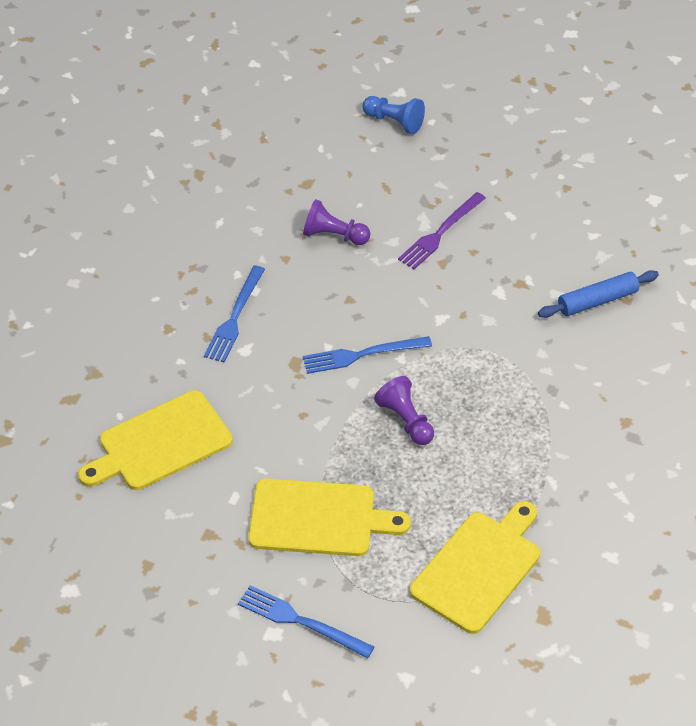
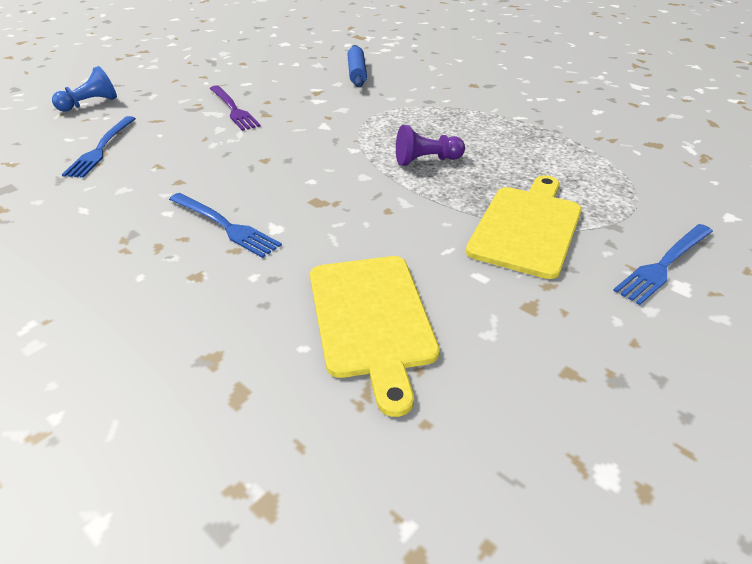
camera: 70 degrees left, 10 degrees down
purple pawn [303,199,370,245] -> none
blue fork [303,336,432,374] -> blue fork moved to [62,116,136,178]
yellow cutting board [410,501,540,634] -> none

